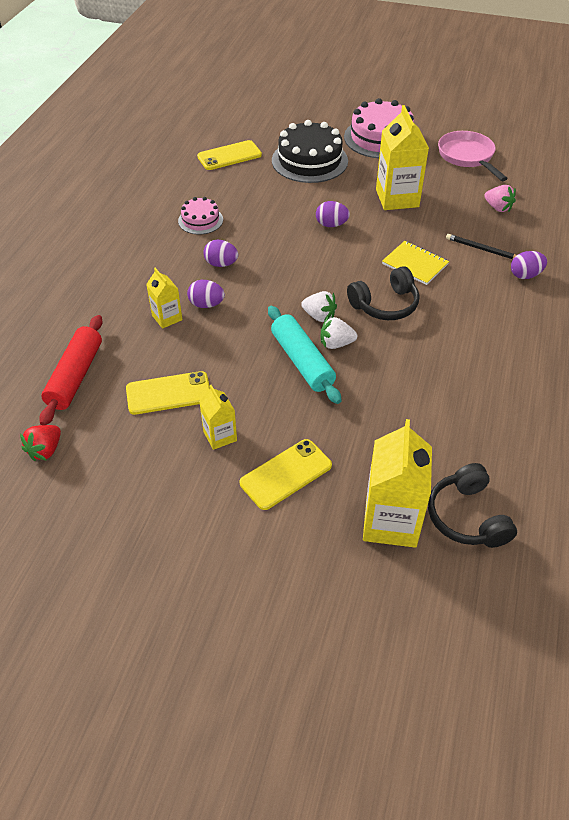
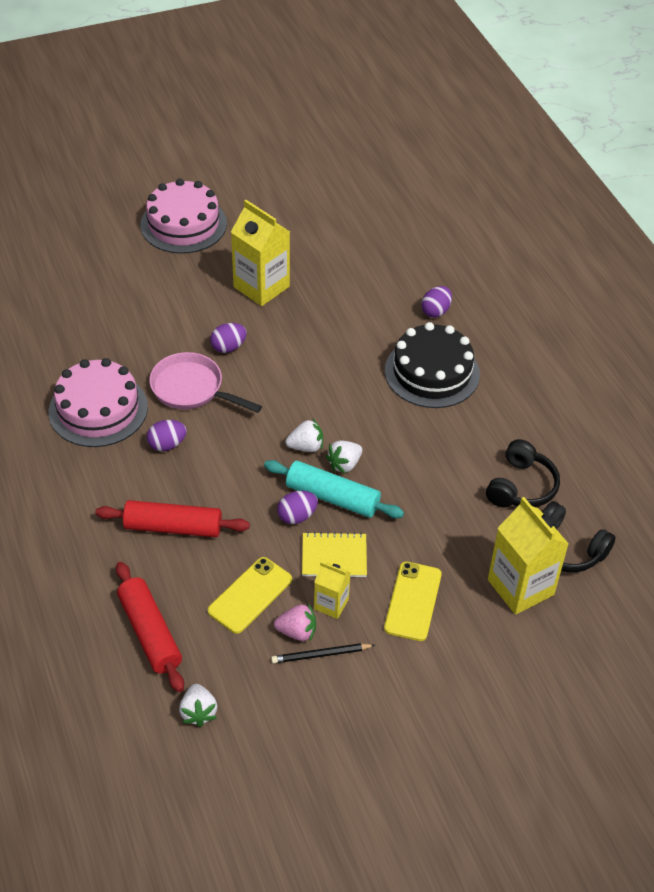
camera: 40 degrees left, 0 degrees up
red strawberry [20,425,61,461] -> white strawberry [179,684,217,727]
yellow carton [146,268,182,329] -> red rolling pin [95,500,250,537]
pink cake [178,197,223,235] -> pink cake [49,358,148,447], size x1.85
purple egg [187,280,225,308] -> purple egg moved to [277,491,318,524]
yellow phone [197,140,262,170] -> none
black cake [272,120,348,183] -> black cake moved to [385,322,480,408]
black headphones [347,266,419,320] -> black headphones moved to [486,439,560,508]
yellow notebook [382,241,449,285] -> yellow notebook moved to [302,532,367,577]
pink pan [438,131,508,181] -> pink pan moved to [149,352,262,413]
black pencil [446,234,517,259] -> black pencil moved to [271,643,375,664]
pink strawberry [484,185,516,212] -> pink strawberry moved to [274,603,316,641]

